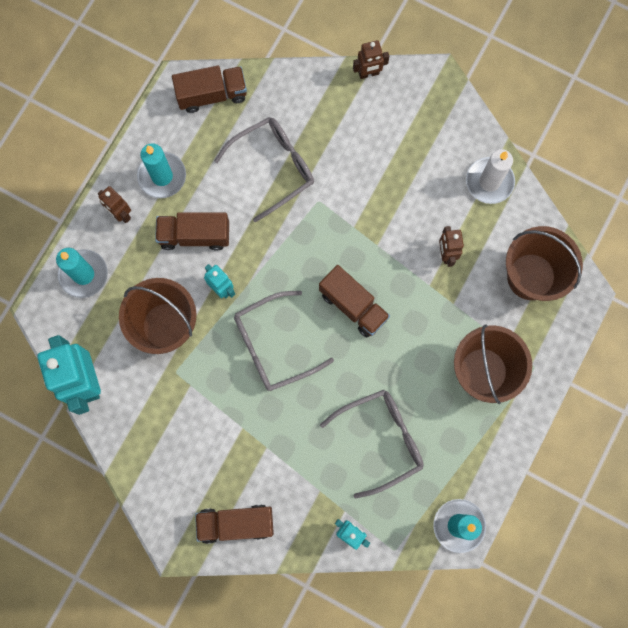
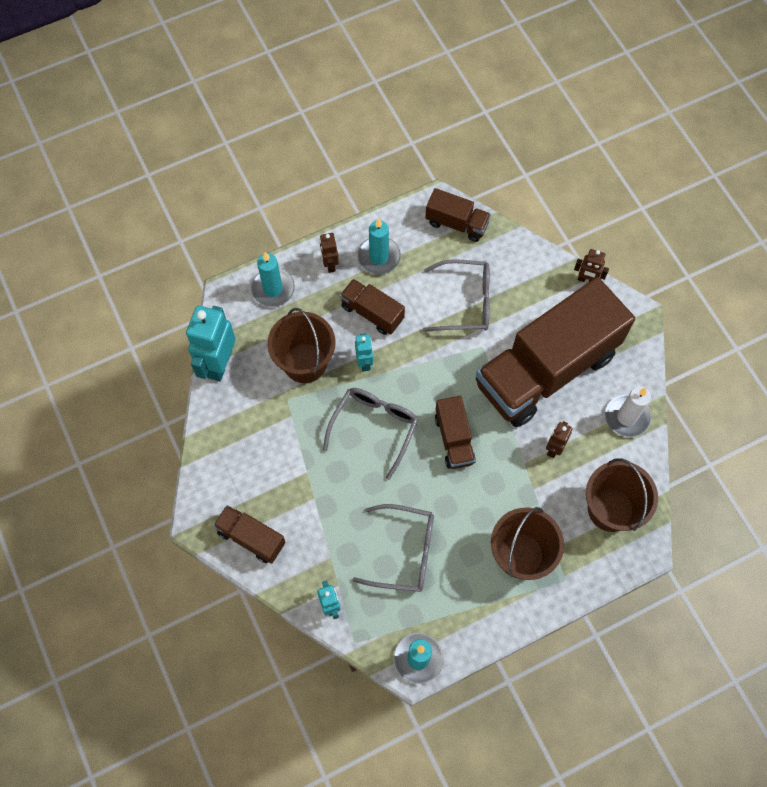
camera: 35 degrees right, 10 degrees down
grey glasses [234,291,334,391] -> grey glasses turned 105 degrees clockwise [323,388,418,480]
none -> brown truck [476,277,635,427]

